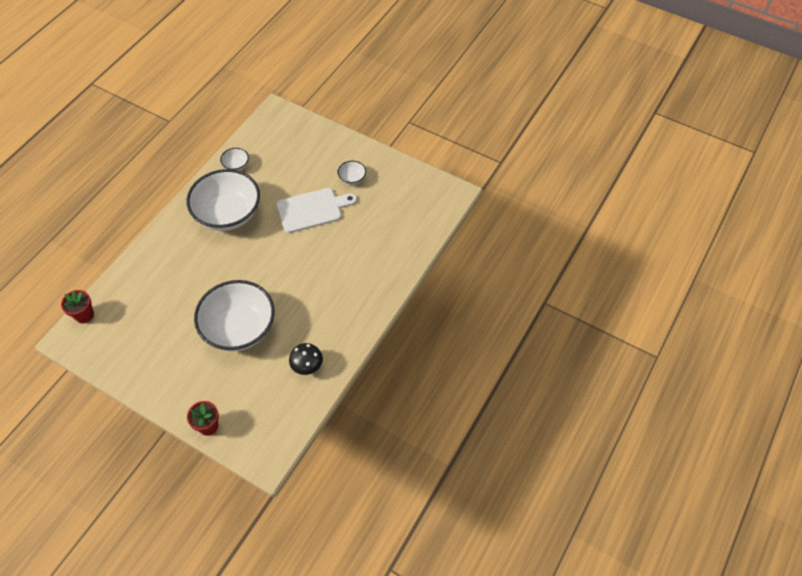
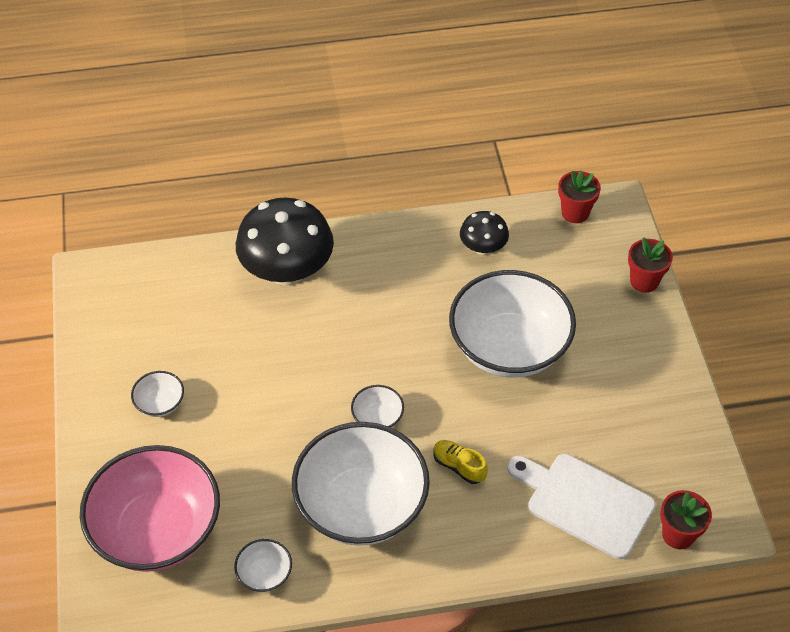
camera: 130 degrees left, 5 degrees down
white cutting board [277,188,357,233] -> white cutting board moved to [507,454,656,559]
none -> pink bowl [80,445,220,572]
none -> black mushroom [236,198,334,286]
none -> white bowl [351,385,404,428]
none -> yellow shoe [433,440,488,484]
none -> red flower pot [558,171,601,223]

